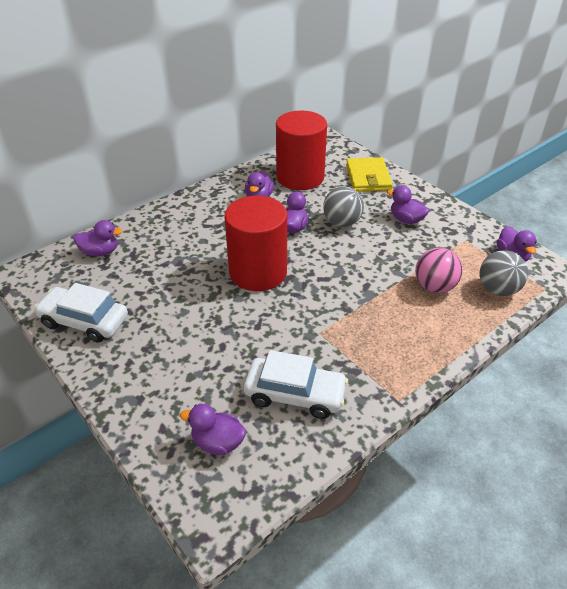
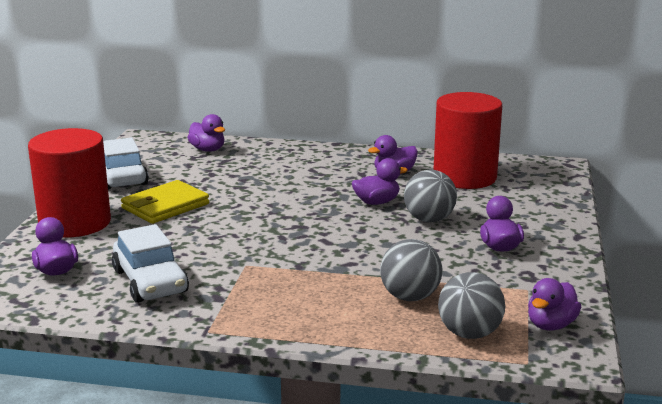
camera: 50 degrees right, 20 degrees down
red cylinder [224,196,287,291] -> red cylinder moved to [28,128,111,237]
yellow wallet [346,157,393,192] -> yellow wallet moved to [121,180,209,224]
pink ball [415,247,463,293] -> grey ball [380,239,442,301]

